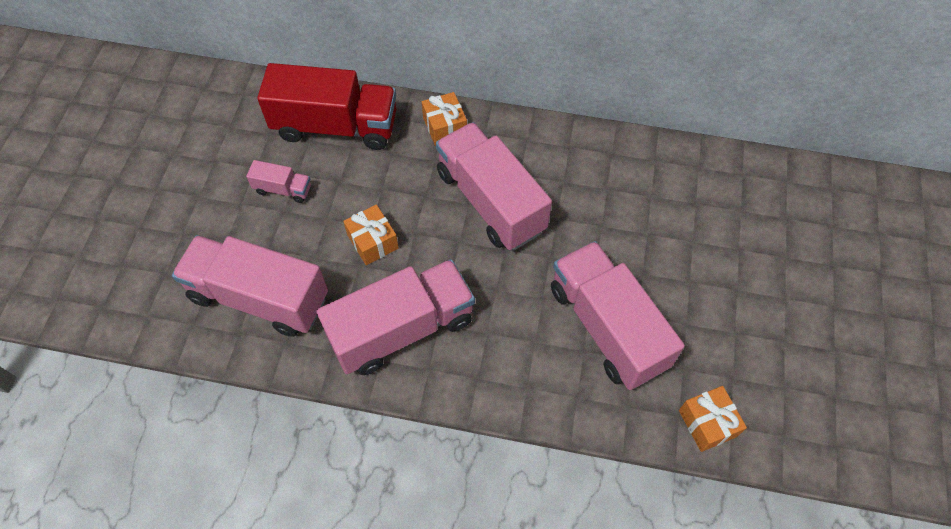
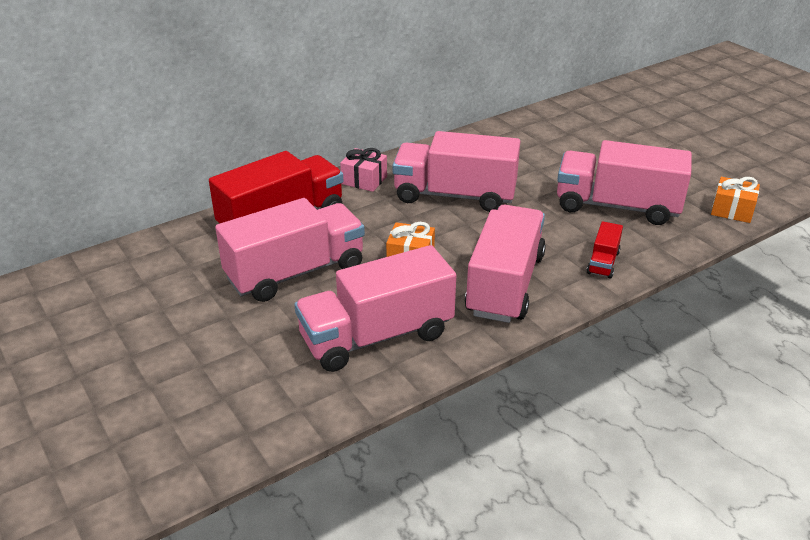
camera: 45 degrees left, 25 degrees down
pink truck [246,160,311,203] -> pink truck [215,198,365,302], size x2.25
orange gift [422,92,467,146] -> pink gift [340,148,387,192]
none -> red truck [586,221,623,279]

